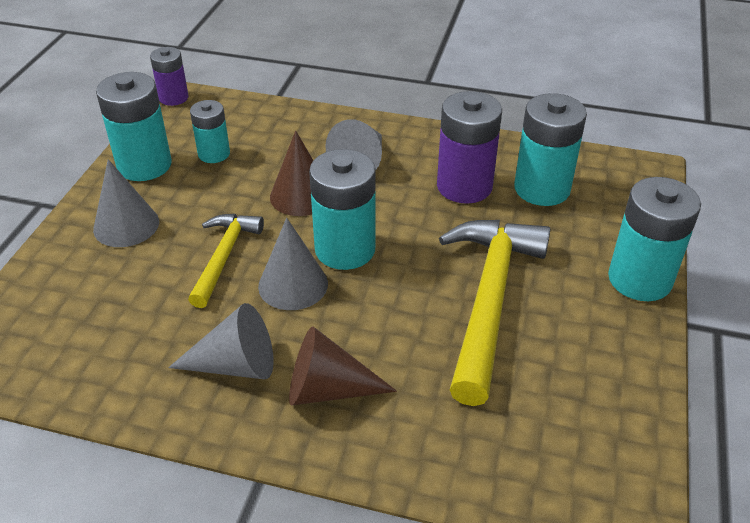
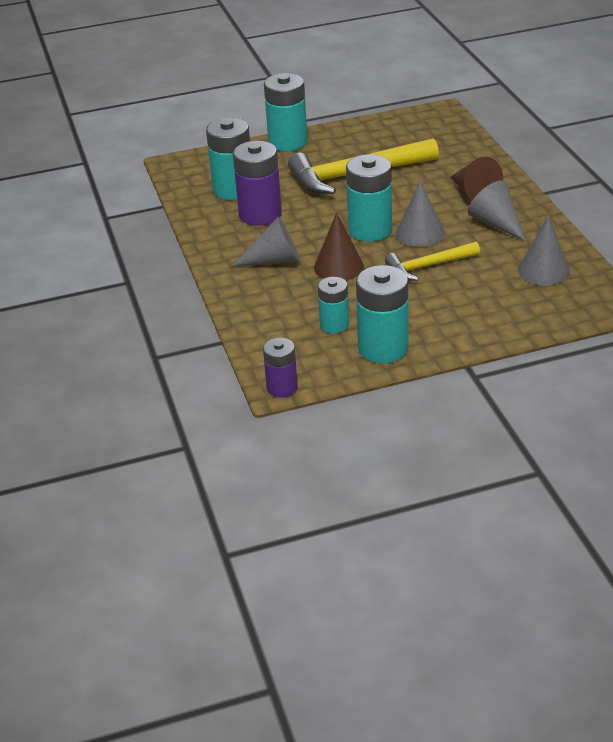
camera: 120 degrees left, 5 degrees down
grey cone [93,159,159,247] -> grey cone moved to [518,215,570,285]

